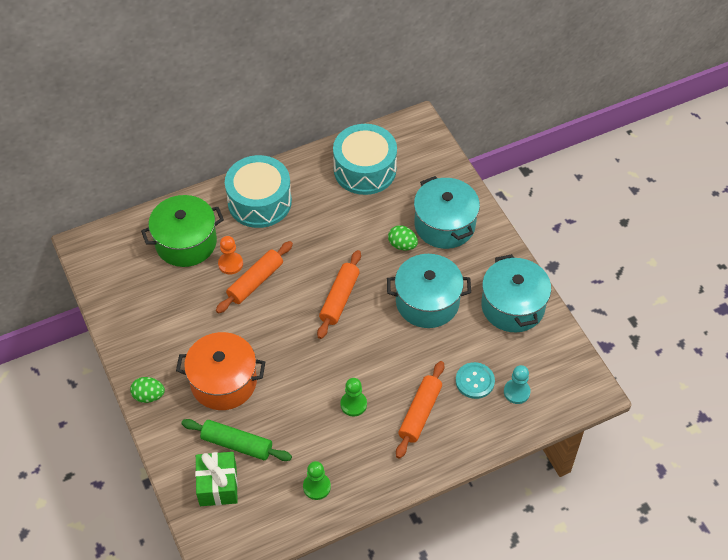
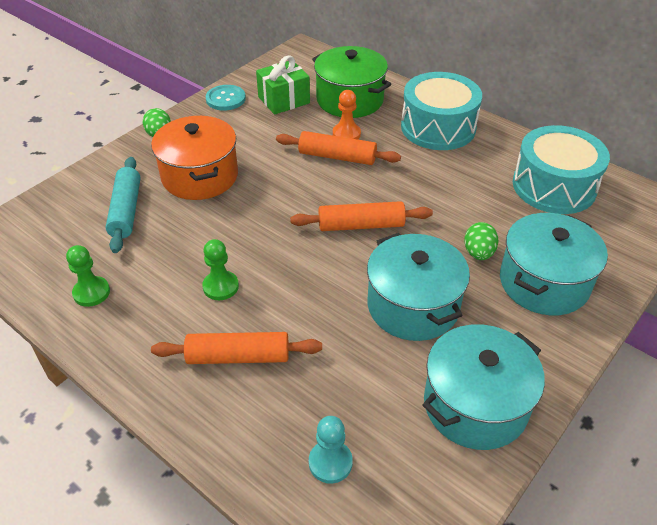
camera: 65 degrees right, 10 degrees down
green rolling pin [181,419,292,461] -> turquoise rolling pin [106,157,141,253]
green gift [195,452,238,506] -> green gift moved to [256,55,310,115]
turquoise button [456,362,495,399] -> turquoise button moved to [206,85,246,110]

